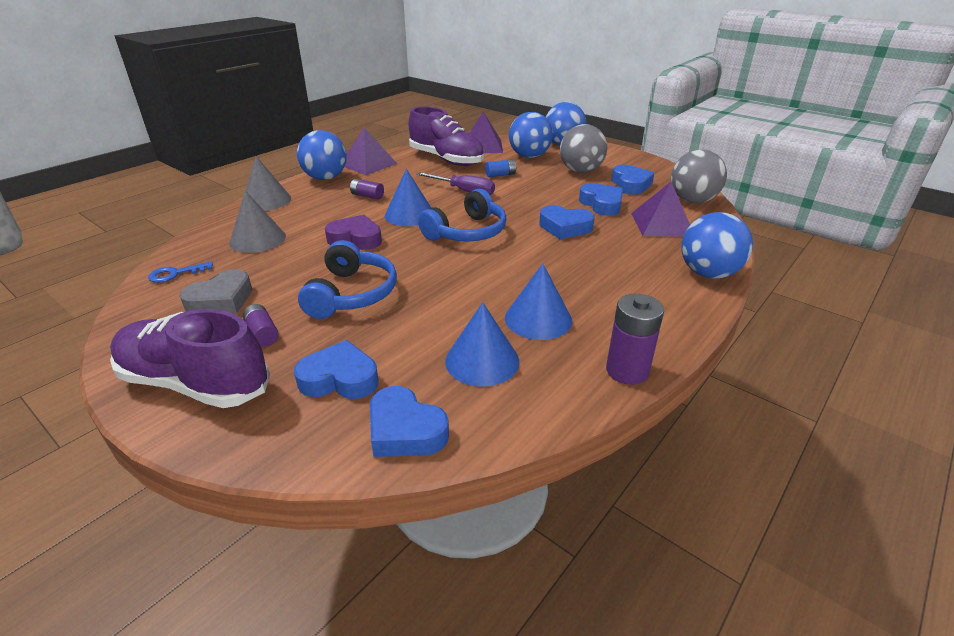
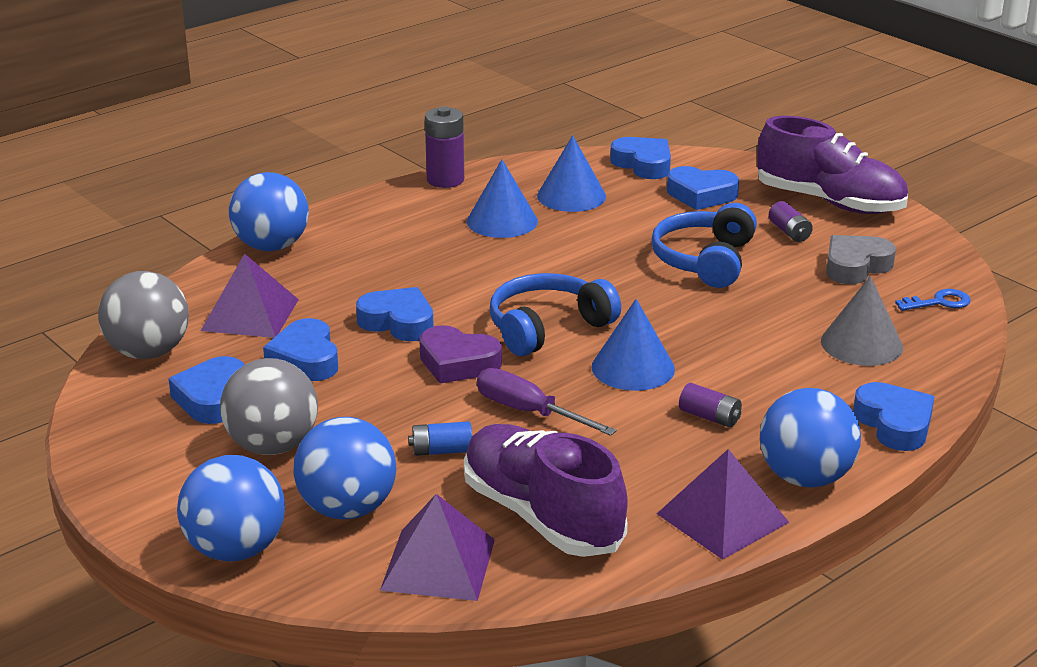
camera: 170 degrees left, 5 degrees down
grey cone [245,156,291,211] -> blue heart [853,382,935,451]
purple heart [325,215,382,250] -> purple heart moved to [419,325,502,383]

